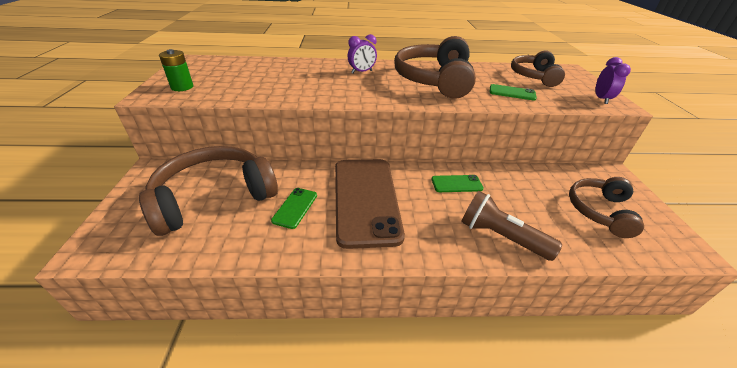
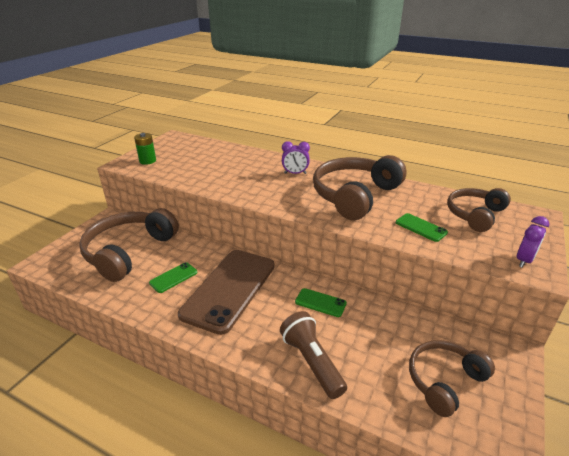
camera: 30 degrees right, 5 degrees down
brown headphones [139,146,278,236] -> brown headphones turned 60 degrees counterclockwise [79,208,179,282]

